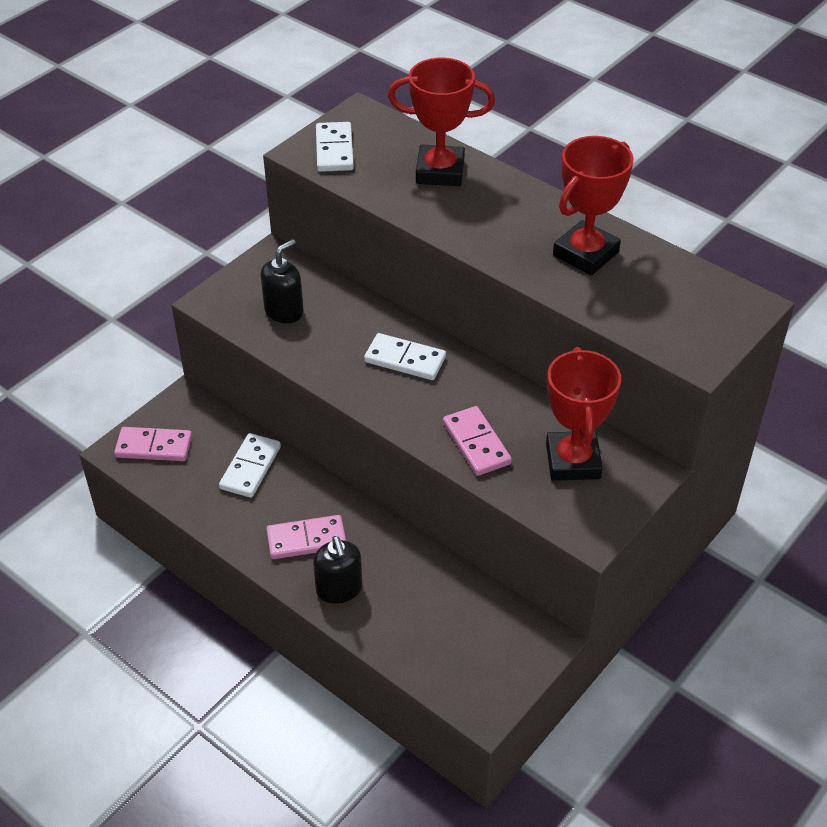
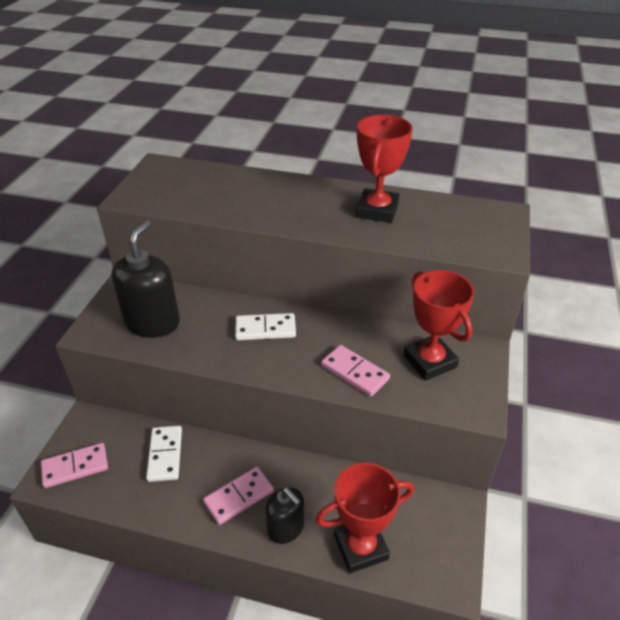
camera: 25 degrees left, 5 degrees down
black soap dispenser [260,239,304,323] -> black soap dispenser [112,220,180,338], size x1.61
white domino [316,122,354,172] -> none
red trophy [388,58,495,186] -> red trophy moved to [316,463,414,573]

